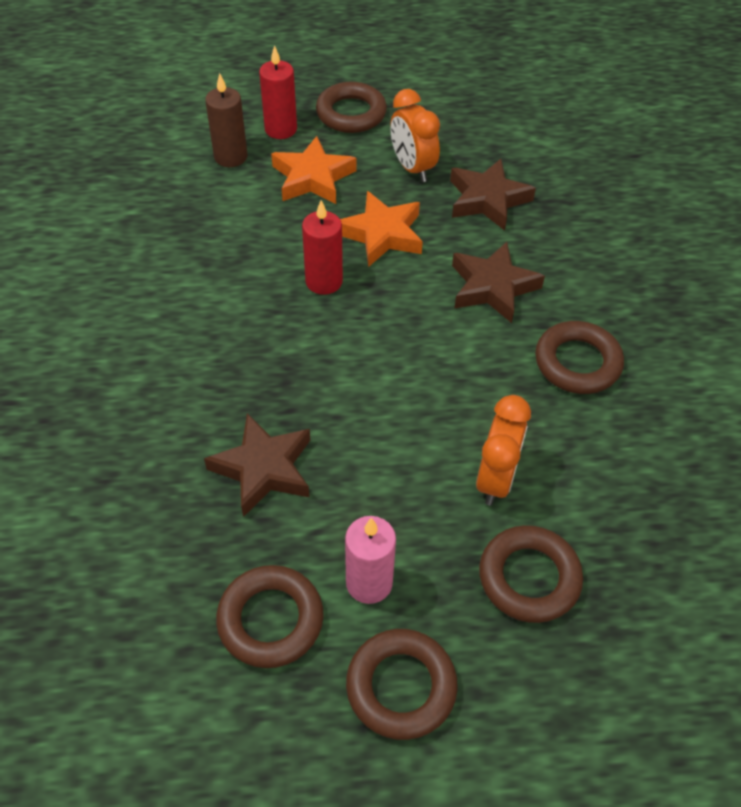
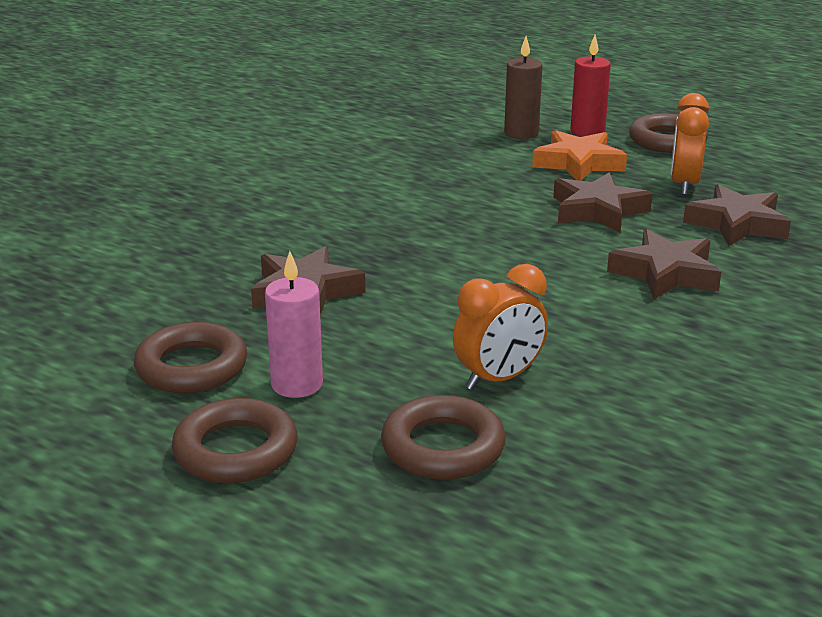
camera: 40 degrees right, 25 degrees down
red candle [302,200,343,295] -> none
orange star [340,191,423,267] -> brown star [553,172,653,232]
brown ring [535,321,624,394] -> none

